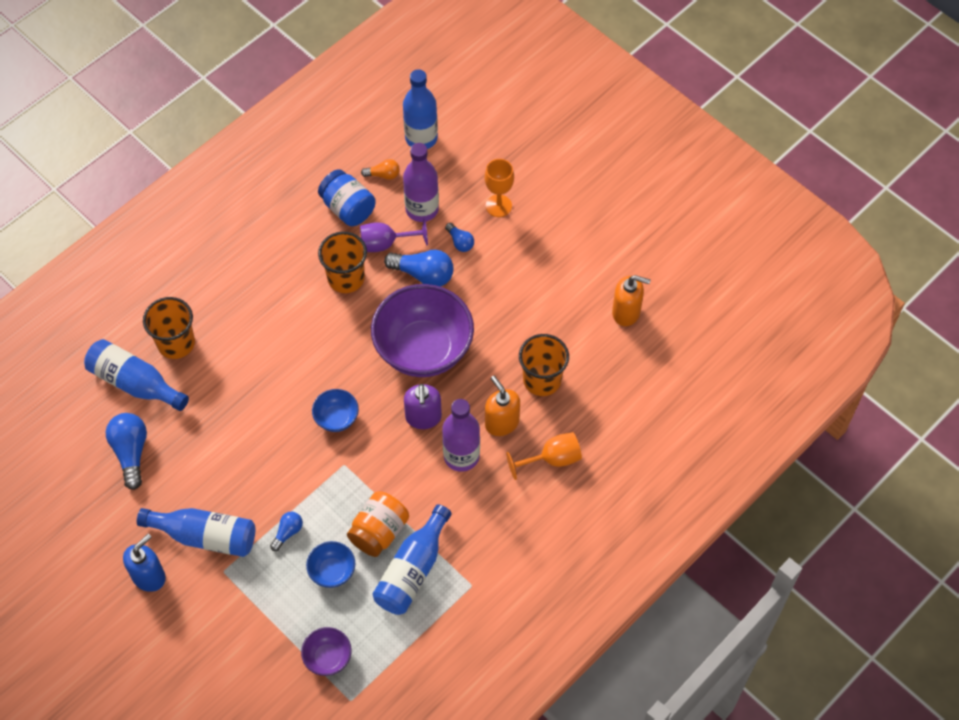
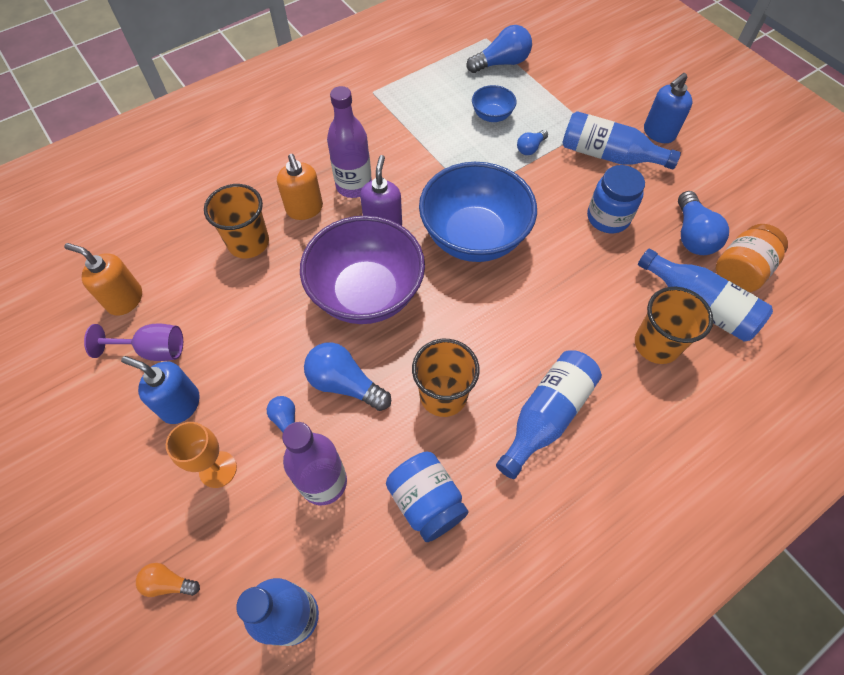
camera: 170 degrees left, 0 degrees up
purple bowl [301,627,352,676] -> blue light bulb [467,25,532,73]
blue bowl [312,389,359,432] -> blue bowl [419,162,537,262], size x2.23
orange jar [347,491,409,557] -> orange jar moved to [716,224,788,292]
purple goblet [360,219,428,252] -> purple goblet moved to [84,323,183,361]
orange light bulb [361,159,400,180] -> orange light bulb moved to [136,563,200,597]
blue bottle [373,504,452,615] -> blue bottle moved to [496,351,602,479]
orange goblet [506,432,582,480] -> none
none -> blue soap dispenser [121,356,200,424]
none -> blue jar [587,165,645,233]

